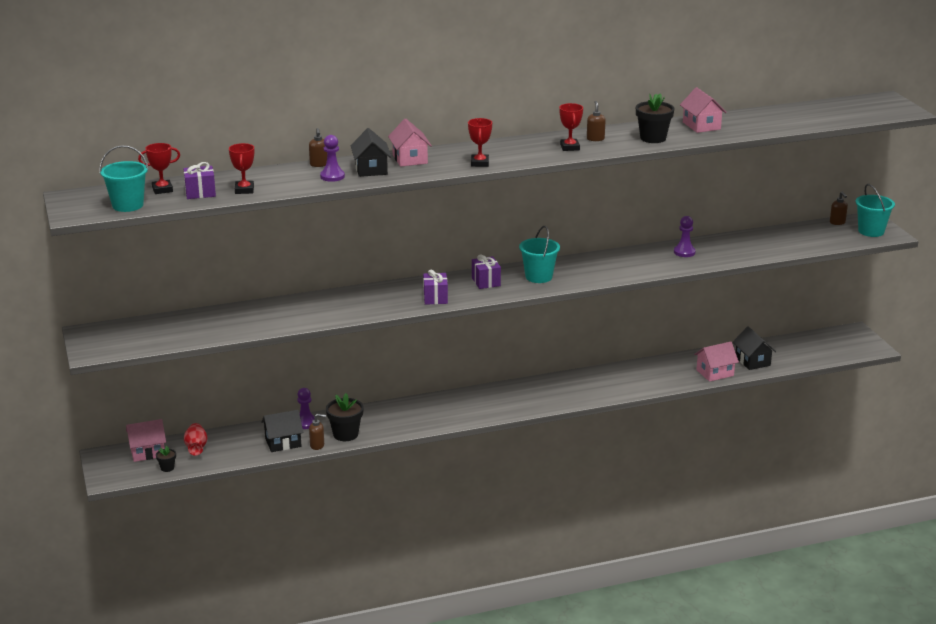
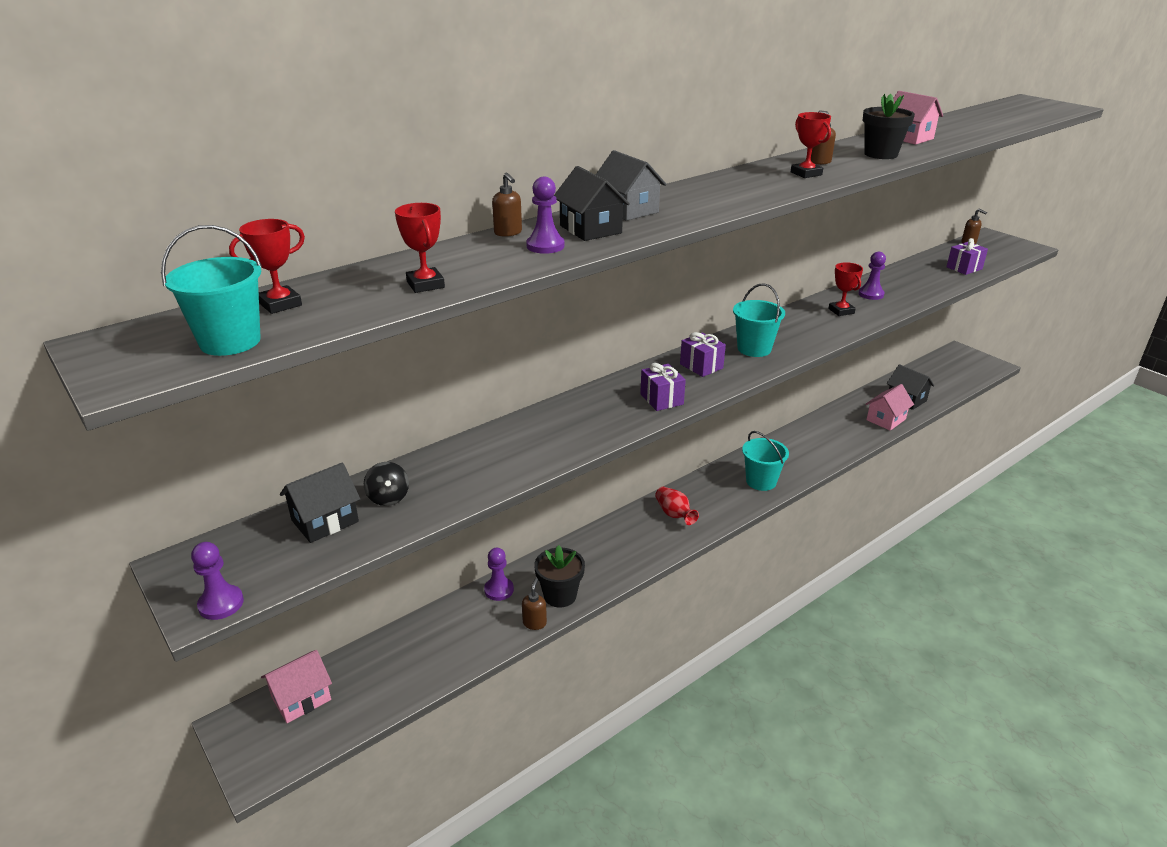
camera: 20 degrees left, 5 degrees up
black flower pot [156,446,176,472] -> none
purple gift [183,162,216,199] -> purple gift moved to [947,238,988,275]
red vase [184,423,208,456] -> red vase moved to [655,487,699,525]
black house [261,410,303,452] -> black house moved to [280,463,360,543]
brown soap dispenser [309,414,326,450] -> brown soap dispenser turned 60 degrees counterclockwise [522,578,547,630]
pink house [388,119,432,167] -> grey house [596,150,667,221]
red trophy [468,118,492,167] -> red trophy moved to [828,262,863,316]
turquoise bucket [855,184,895,237] -> turquoise bucket moved to [742,431,789,491]
none -> purple pawn [191,542,244,620]
none -> black spinning top [364,462,409,506]

